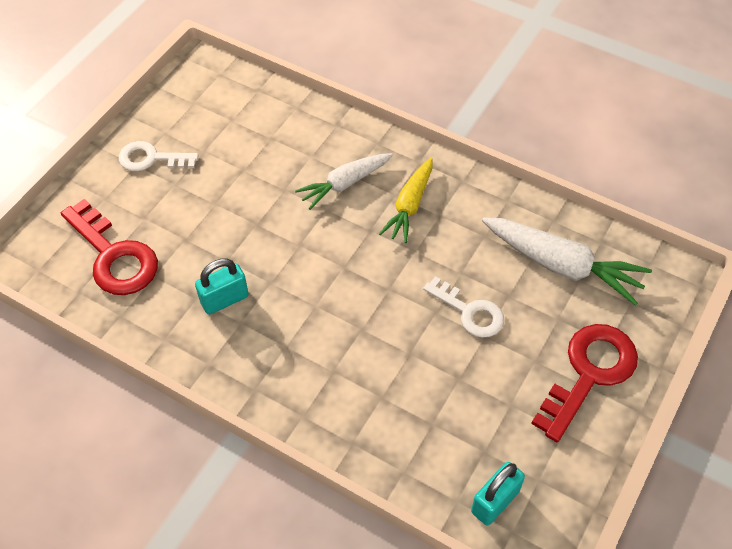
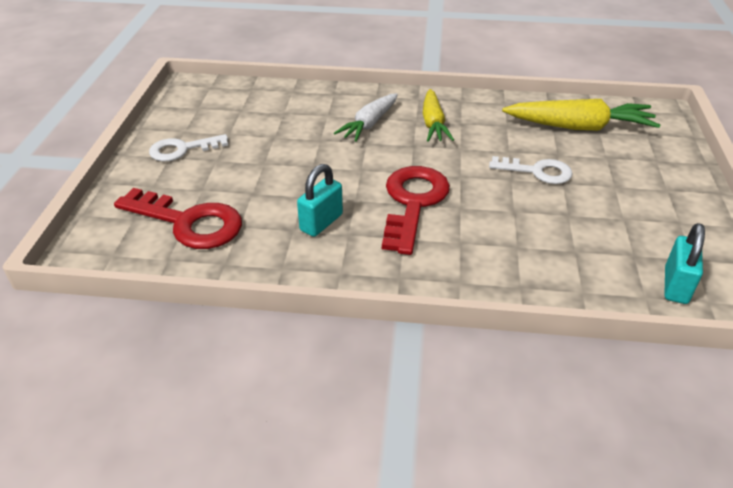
camera: 25 degrees left, 15 degrees down
white carrot [482,217,652,306] -> yellow carrot [502,99,660,131]
red key [531,324,638,442] -> red key moved to [382,166,450,255]

